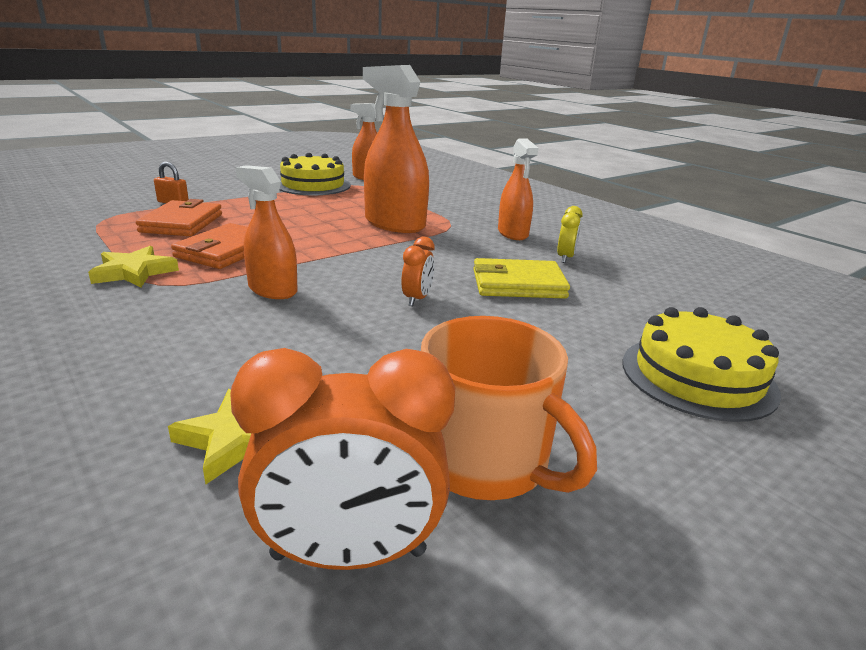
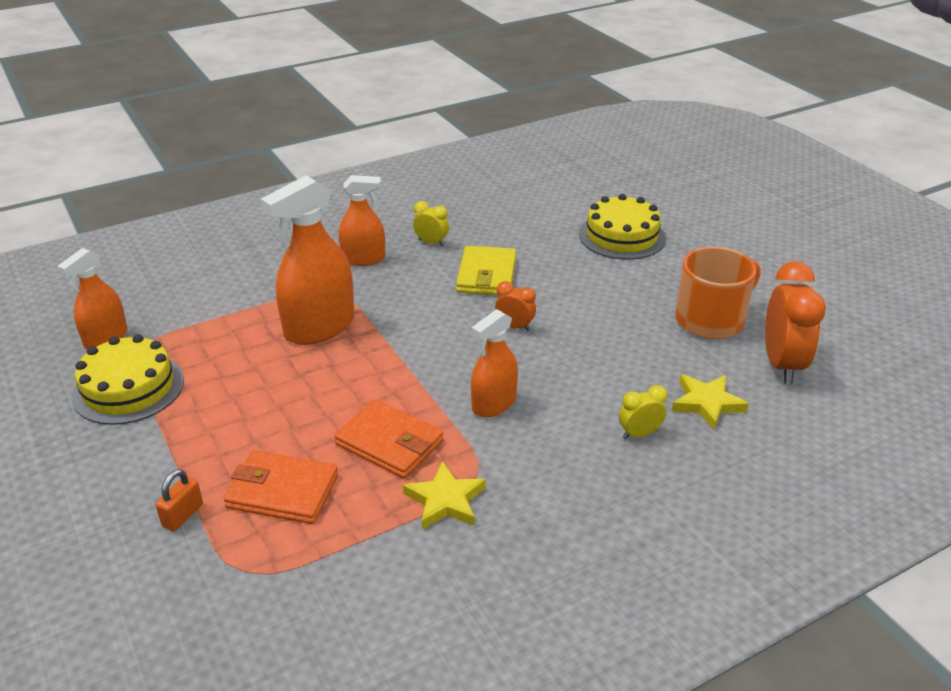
camera: 80 degrees left, 10 degrees up
none -> yellow clock [619,385,667,439]

